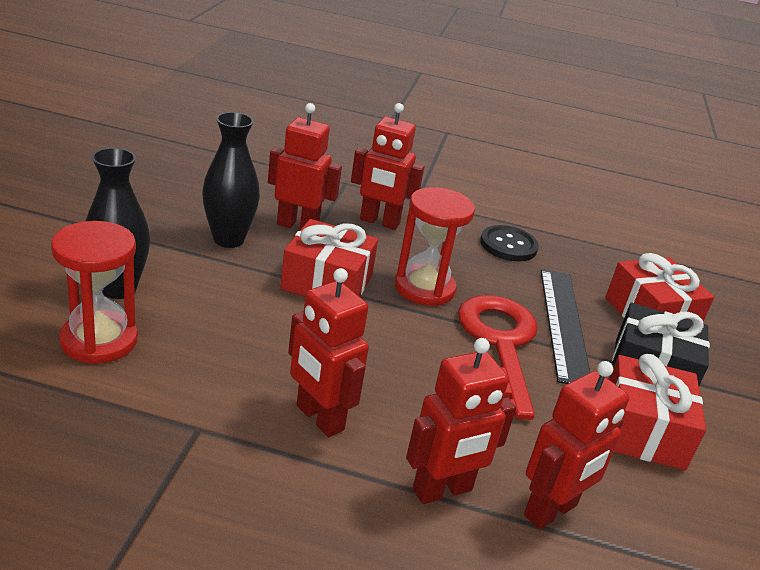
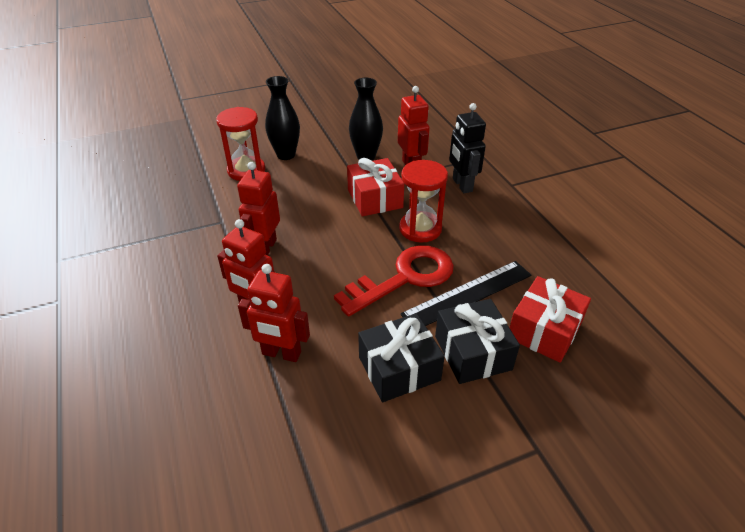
camera: 60 degrees right, 10 degrees up
red robot [351,103,424,230] -> black robot [449,103,486,193]
black button [480,225,539,262] -> none
red gift [609,354,706,470] -> black gift [358,313,445,402]

